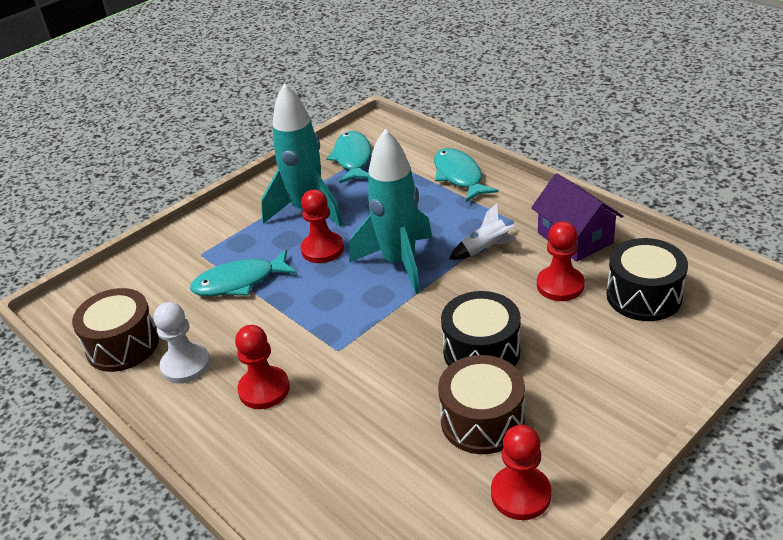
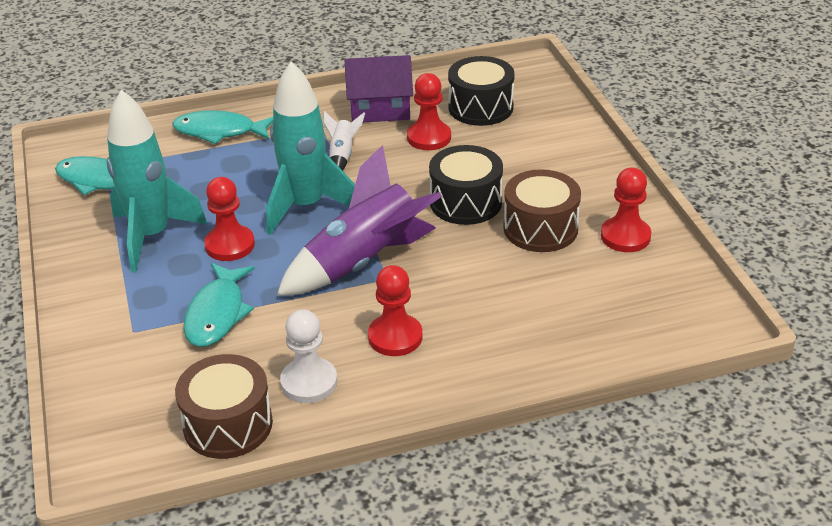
camera: 65 degrees left, 0 degrees up
none -> purple rocket [277,145,442,296]

